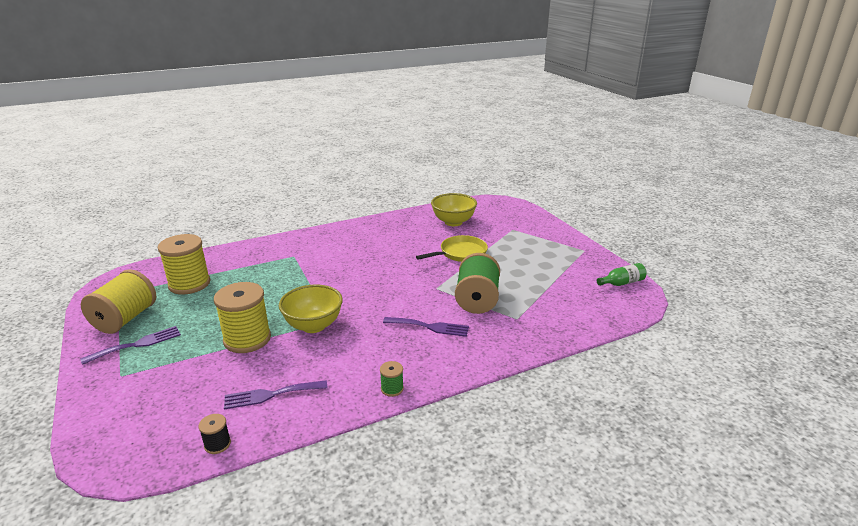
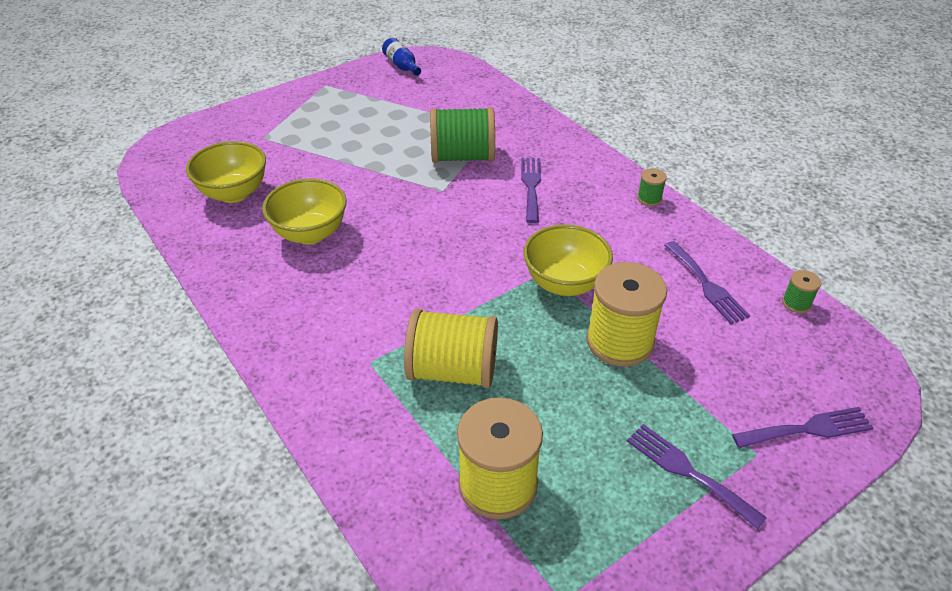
camera: 100 degrees left, 15 degrees up
yellow spool [81,269,156,334] -> yellow spool moved to [404,309,498,388]
black spool [198,414,231,454] -> green spool [782,270,821,313]
yellow pan [416,235,488,262] -> none
green bottle [597,263,647,286] -> blue bottle [382,38,421,76]
none -> yellow bowl [262,178,347,245]
none -> purple fork [732,407,874,448]

